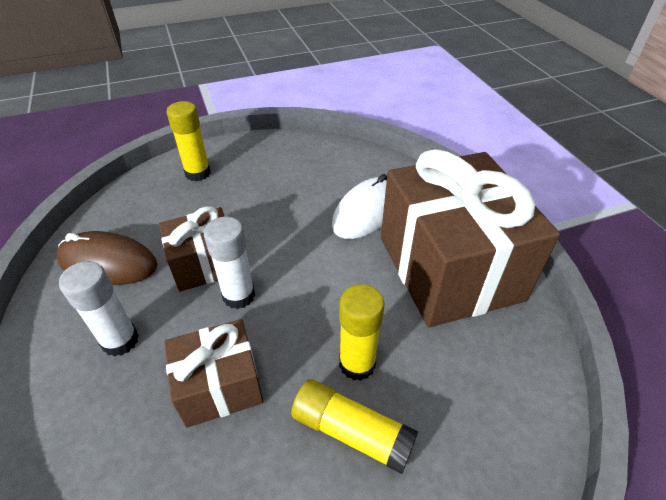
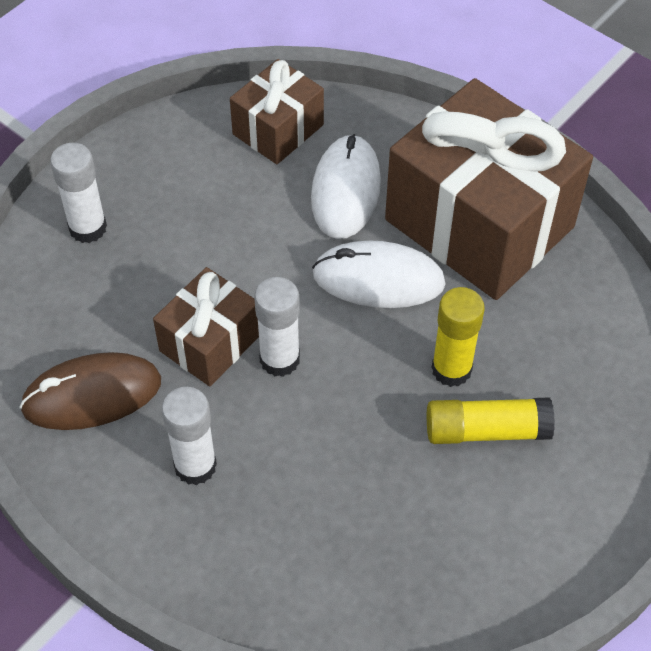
camera: 30 degrees left, 10 degrees up
brown gift [164,319,263,428] -> brown gift moved to [230,59,324,164]
yellow glue stick [166,101,211,181] -> white glue stick [50,143,107,243]
none -> white mouse [312,241,445,308]

